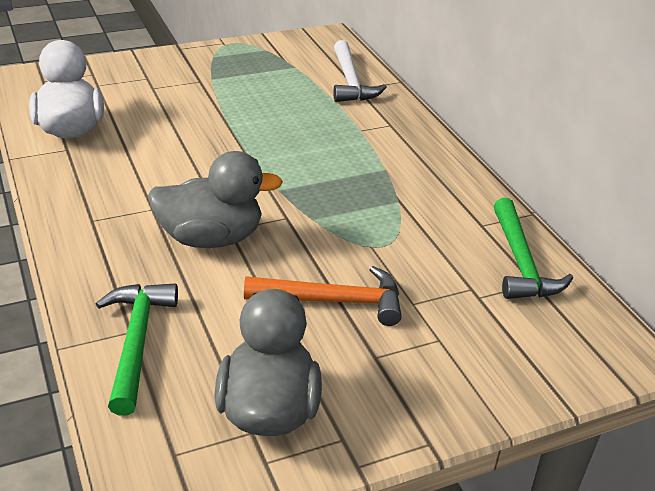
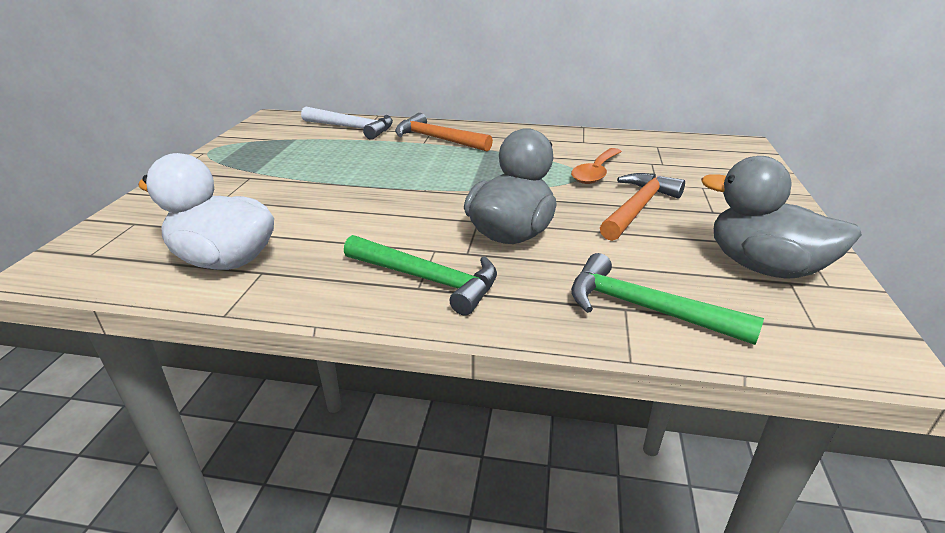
camera: 55 degrees left, 5 degrees down
green hammer [494,198,573,299] -> green hammer moved to [344,235,497,316]
none -> orange hammer [395,113,493,151]
none -> orange spoon [571,148,622,184]

